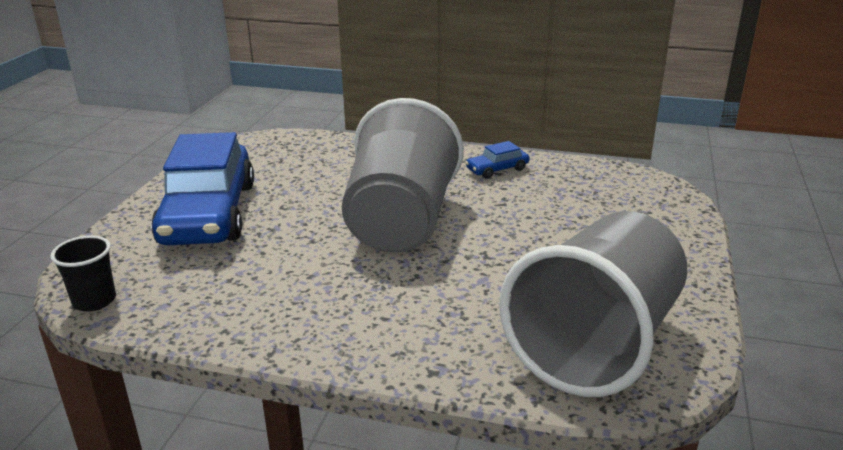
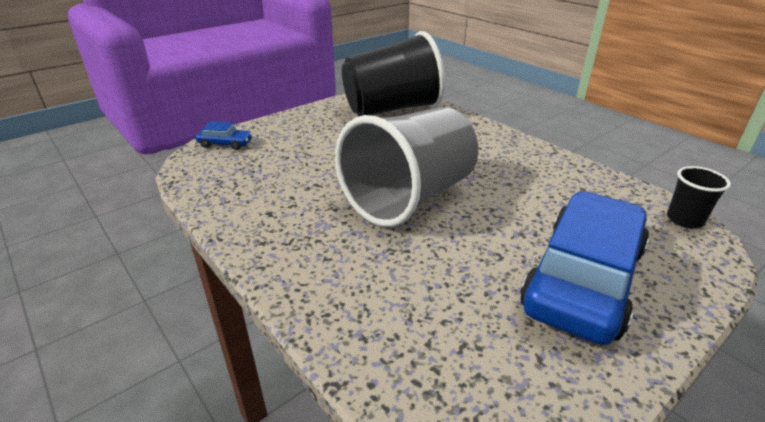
camera: 145 degrees left, 5 degrees up
blue car [465,141,530,179] -> blue car moved to [196,121,253,150]
grey cup [499,211,687,397] -> black cup [342,31,445,116]

